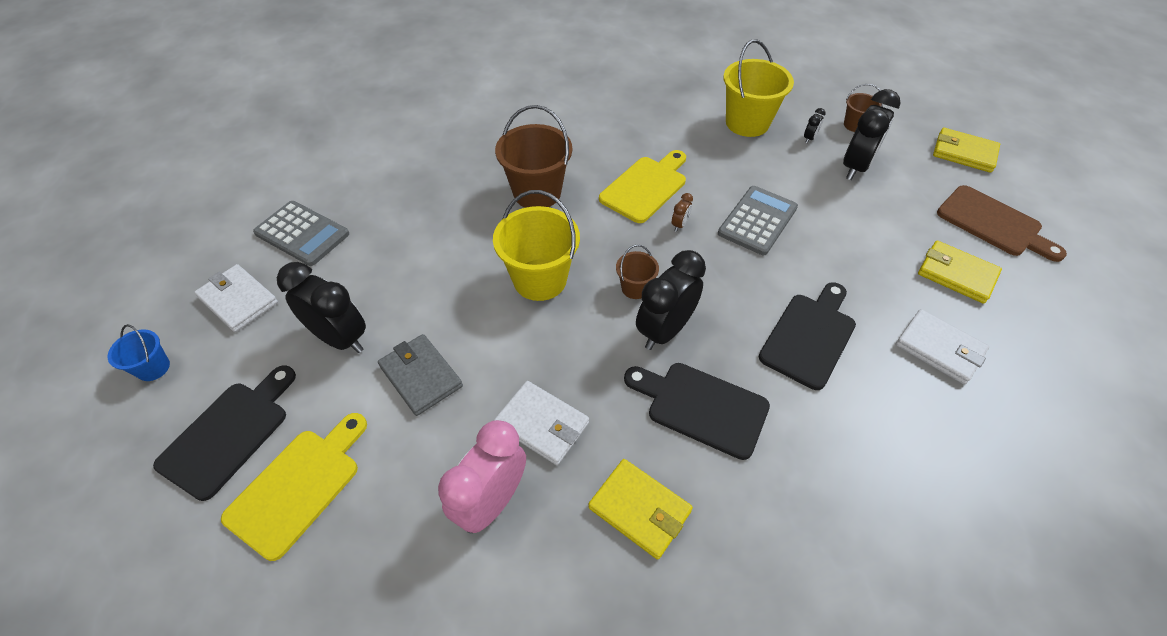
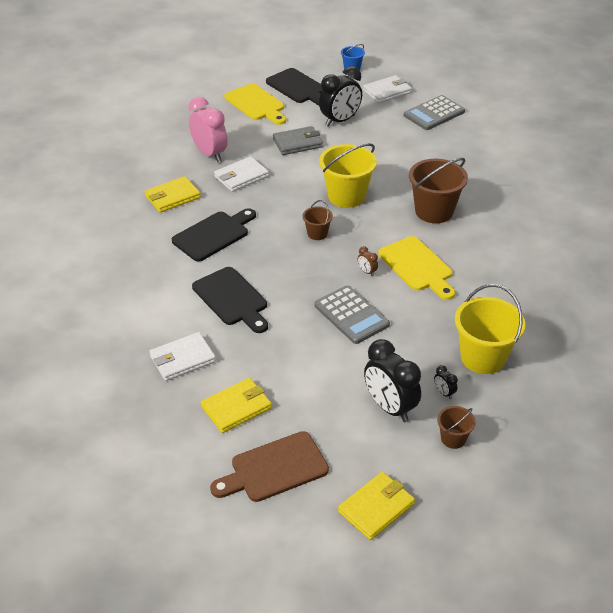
camera: 110 degrees right, 10 degrees down
black clock [636,250,706,350] -> none

